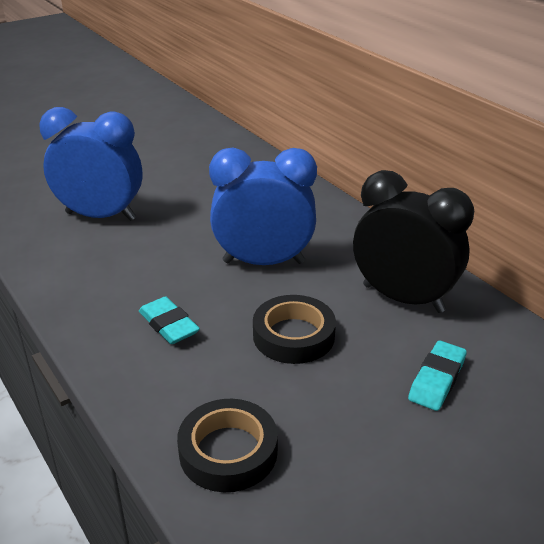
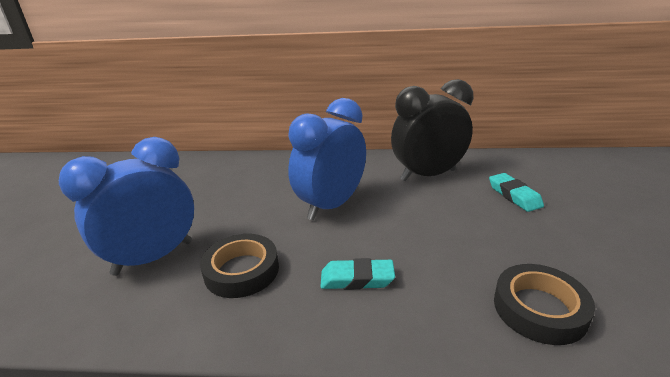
camera: 50 degrees left, 5 degrees down
black tape [253,295,336,364] -> black tape moved to [200,234,279,298]

